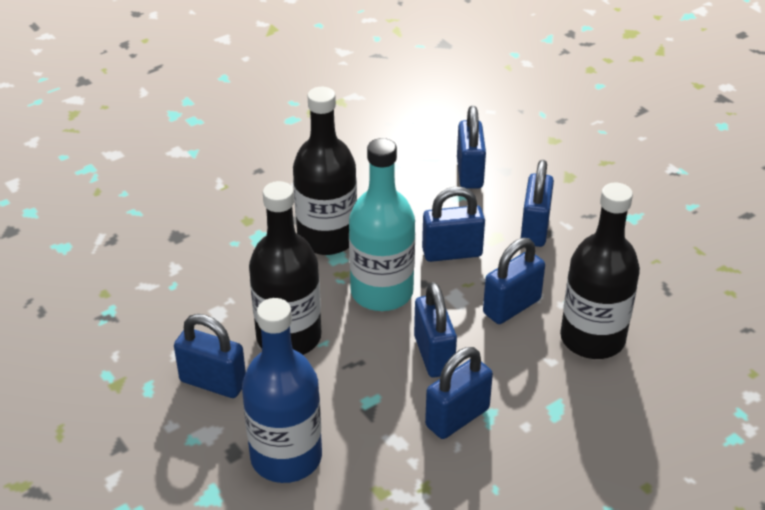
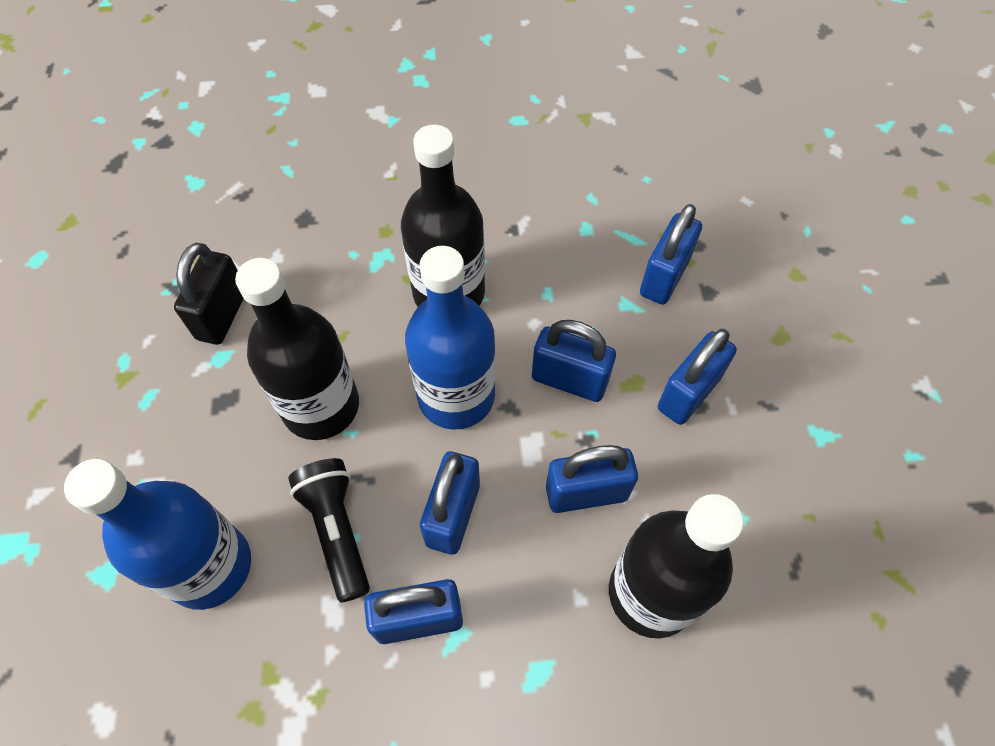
camera: 30 degrees right, 20 degrees up
blue padlock [174,314,246,398] -> none
turquoise bottle [349,138,415,311] -> blue bottle [405,246,496,430]
none -> black padlock [174,243,244,345]
none -> black flashlight [288,458,370,603]

